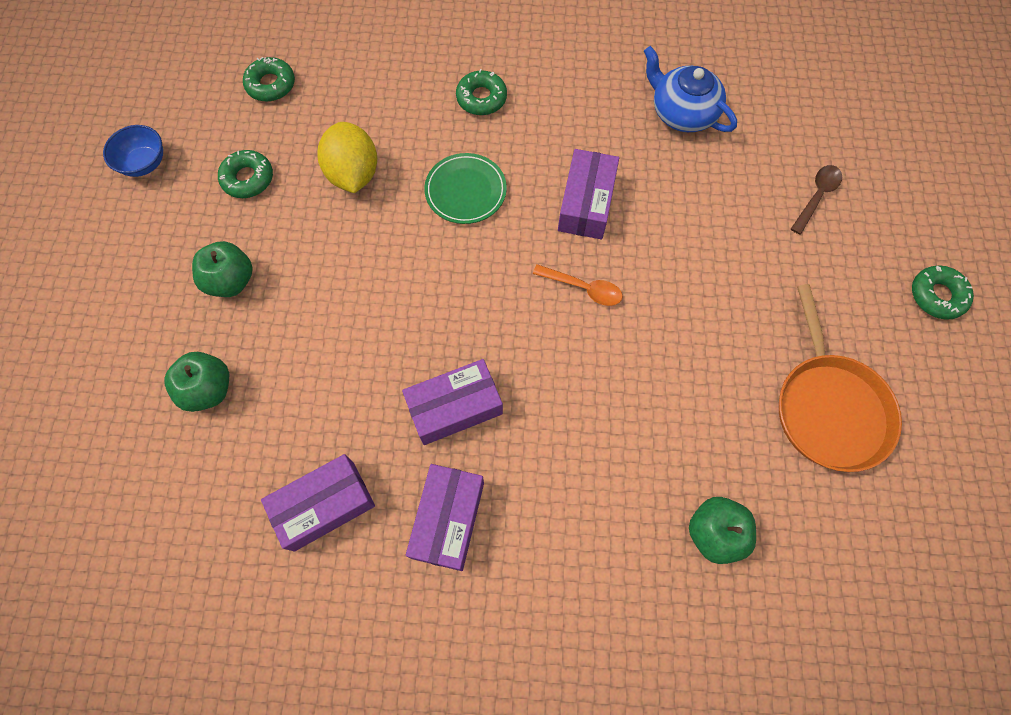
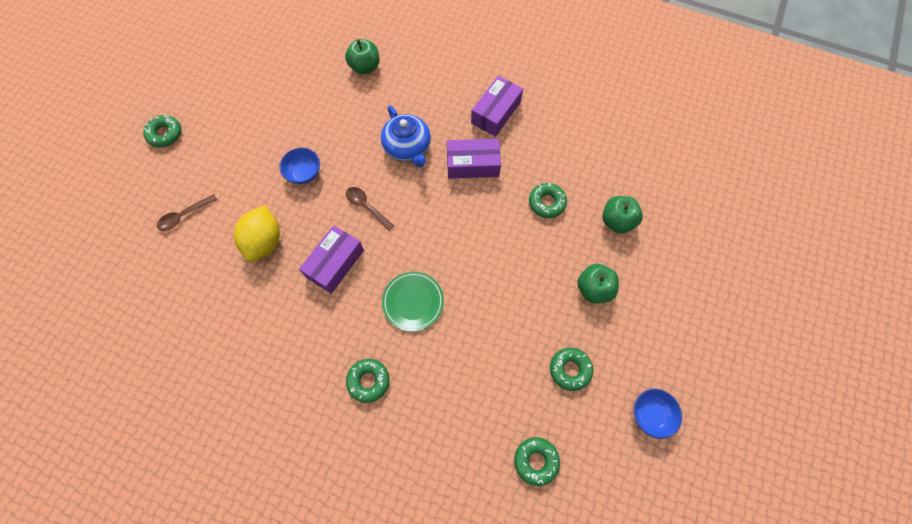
camera: 160 degrees left, 0 degrees up
purple box [261,454,375,552] -> none
yellow lemon [317,122,377,193] -> yellow lemon moved to [234,205,280,262]
orange spoon [533,264,623,306] -> brown spoon [346,187,394,231]
blue teapot [644,46,737,132] -> blue teapot moved to [381,105,431,167]
orange pan [779,284,902,472] -> none
none -> blue bowl [280,148,320,184]
none -> green donut [529,183,567,218]

